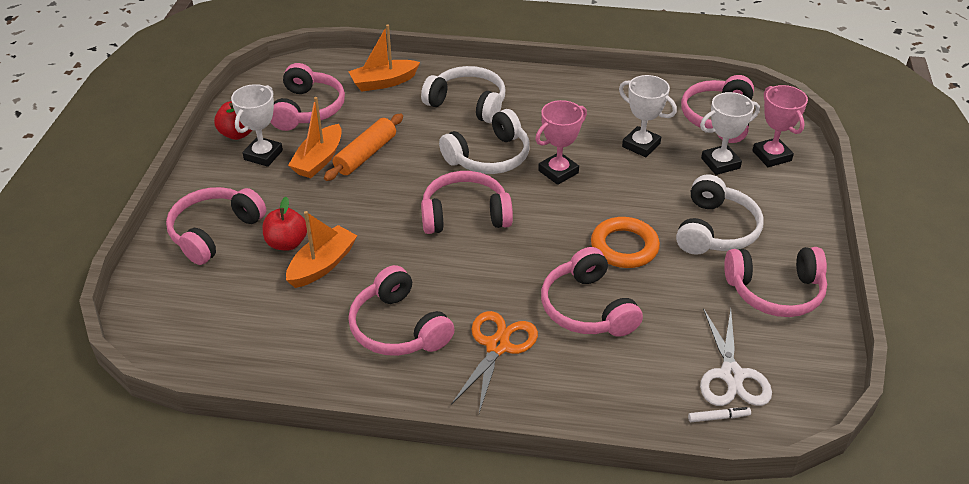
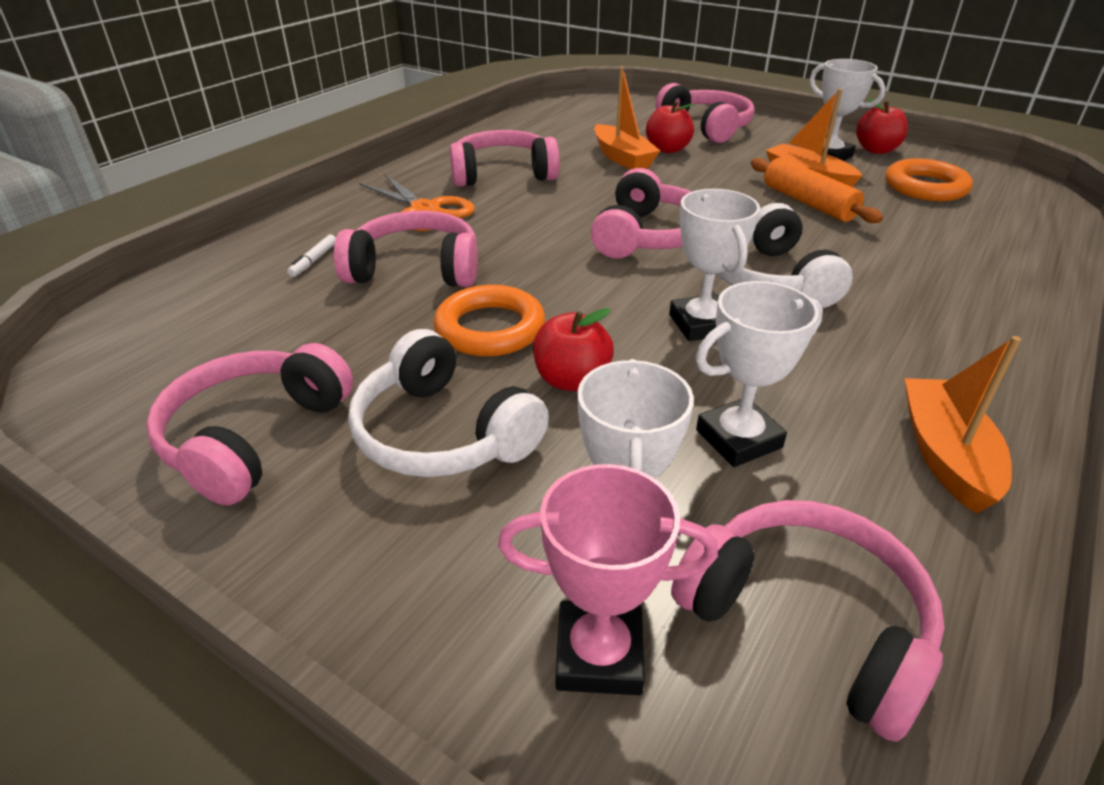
camera: 115 degrees right, 5 degrees down
pink headphones [271,63,345,131] -> orange ring [885,158,973,201]
orange boat [348,24,420,92] -> orange boat moved to [905,336,1021,514]
white headphones [421,66,506,123] -> none
pink trophy [535,100,587,185] -> white trophy [669,189,760,341]
white marker [688,407,751,422] -> white marker moved to [287,234,336,277]
white scissors [700,308,772,406] -> none
none -> red apple [533,308,614,391]

